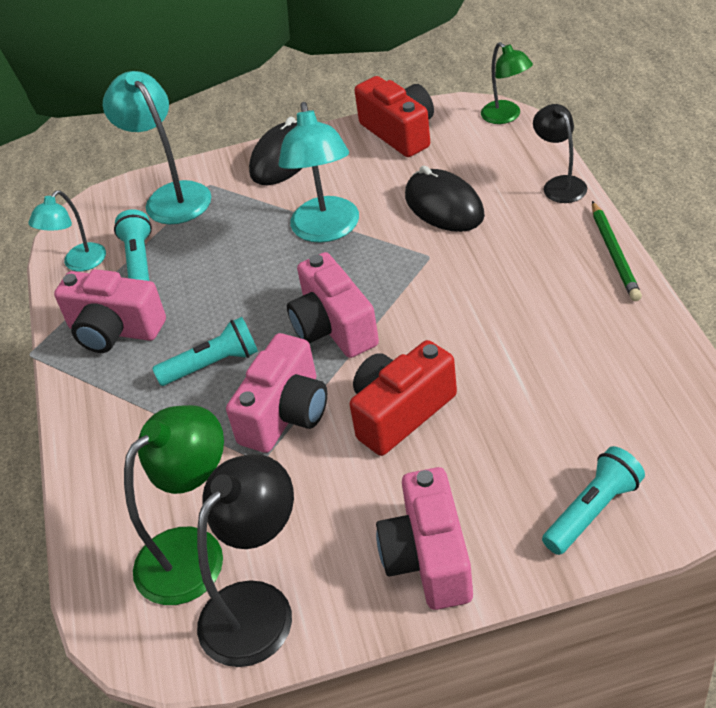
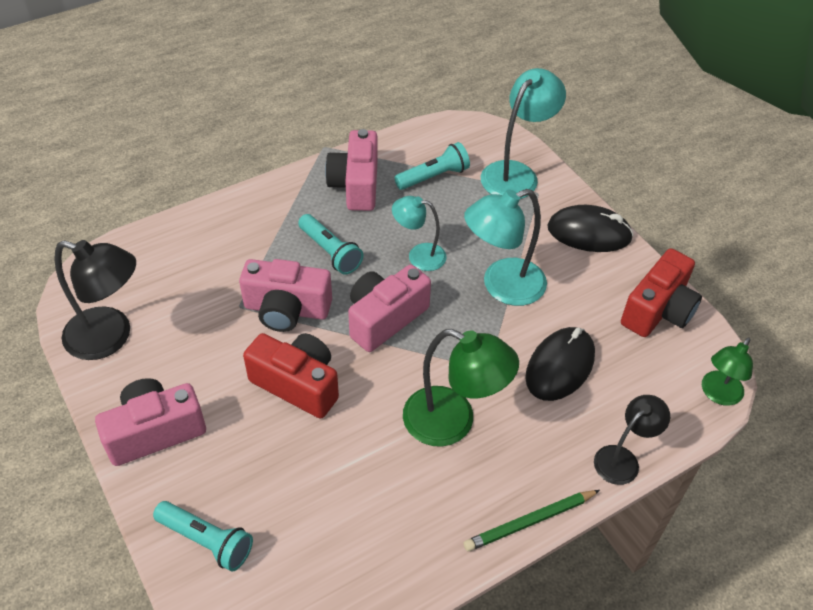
camera: 65 degrees right, 5 degrees up
turquoise lamp [29,190,106,271] -> turquoise lamp moved to [392,196,447,271]
green lamp [124,405,224,605] -> green lamp moved to [403,329,519,447]

